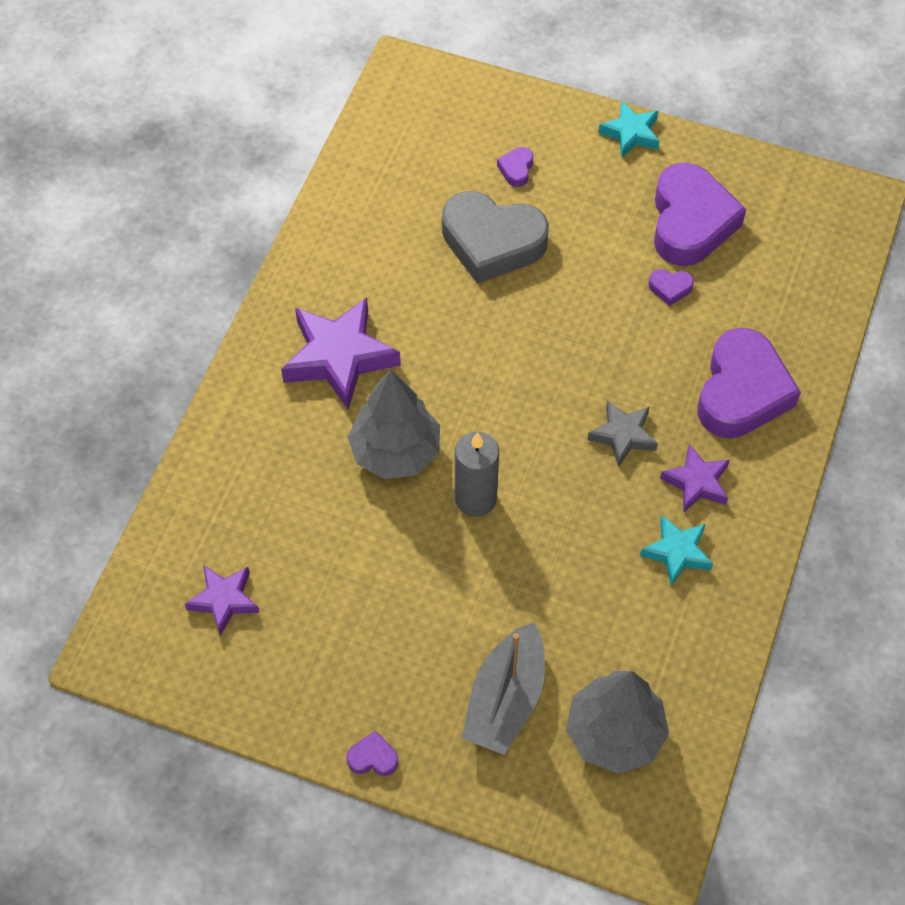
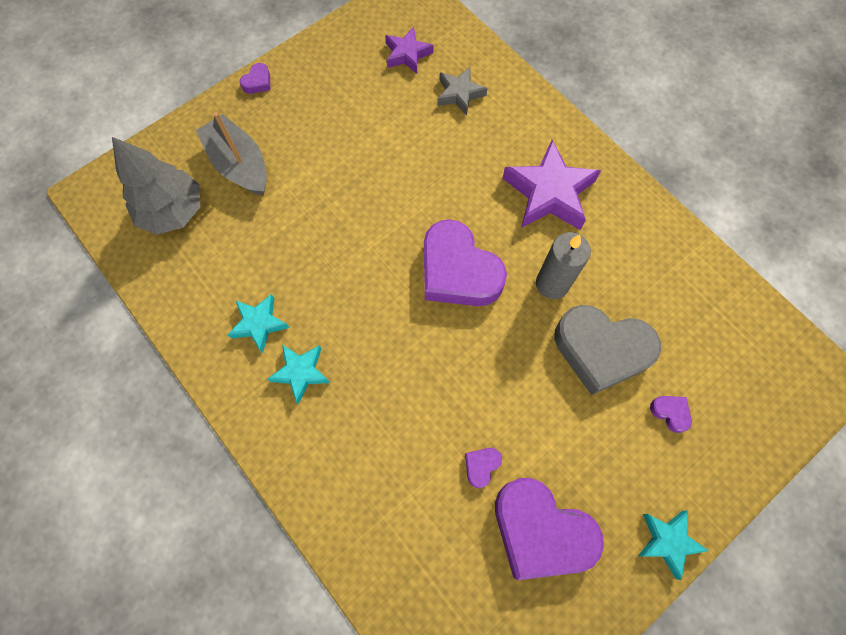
camera: 120 degrees right, 10 degrees up
grey tree [347,369,440,479] -> none
grey heart [442,191,549,284] -> grey heart turned 120 degrees counterclockwise [554,305,661,395]
grey candle [455,432,499,517] -> grey candle moved to [536,232,591,299]
grey star [587,400,658,467] -> grey star moved to [437,67,488,116]
purple star [660,444,730,512] -> turquoise star [268,345,330,404]
purple heart [698,328,801,438] -> purple heart moved to [424,219,507,306]

